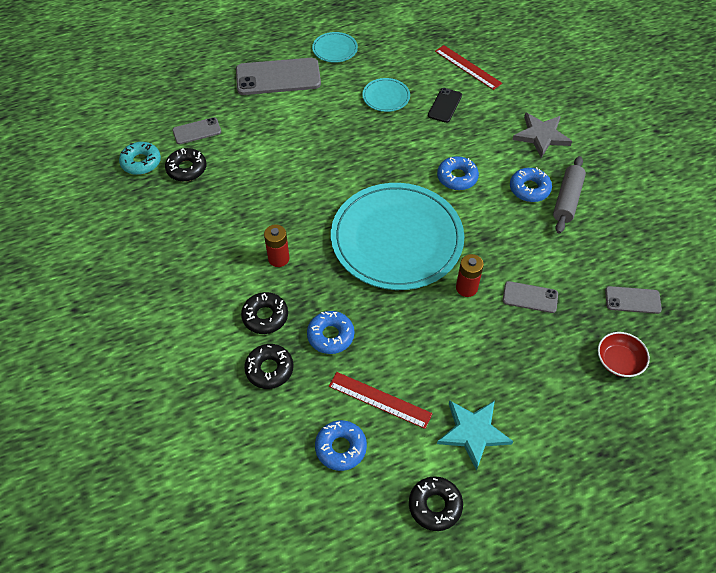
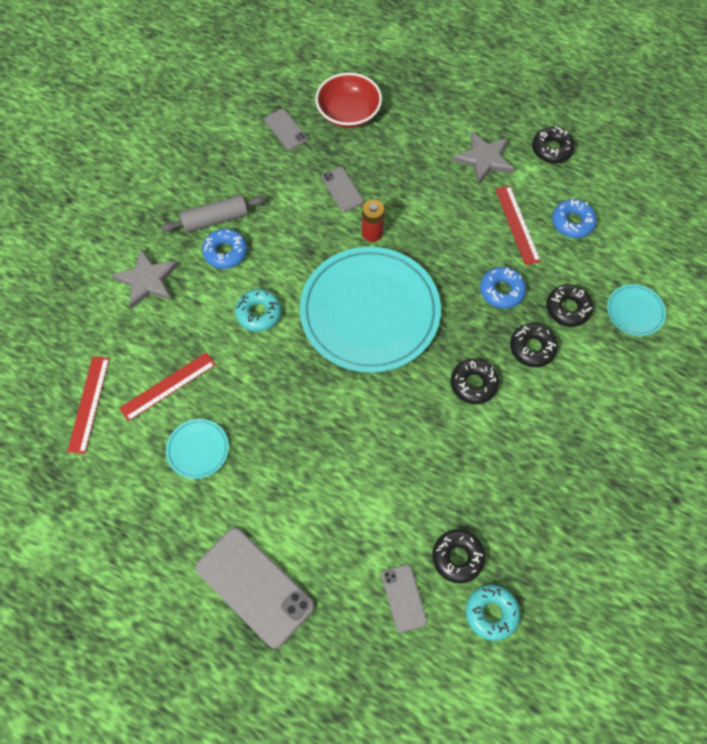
camera: 130 degrees left, 10 degrees up
grey phone [172,117,221,144] -> grey phone turned 45 degrees clockwise [381,564,427,633]
red battery [264,224,290,267] -> black donut [450,359,499,404]
turquoise plate [312,32,358,63] -> turquoise plate moved to [607,284,666,336]
black phone [428,88,462,123] -> red ruler [119,352,216,422]
blue donut [437,156,479,190] -> turquoise donut [235,289,282,332]
turquoise star [437,400,513,471] -> grey star [452,131,514,185]
red bowl [598,332,650,377] -> red bowl [315,73,382,128], size x1.53

